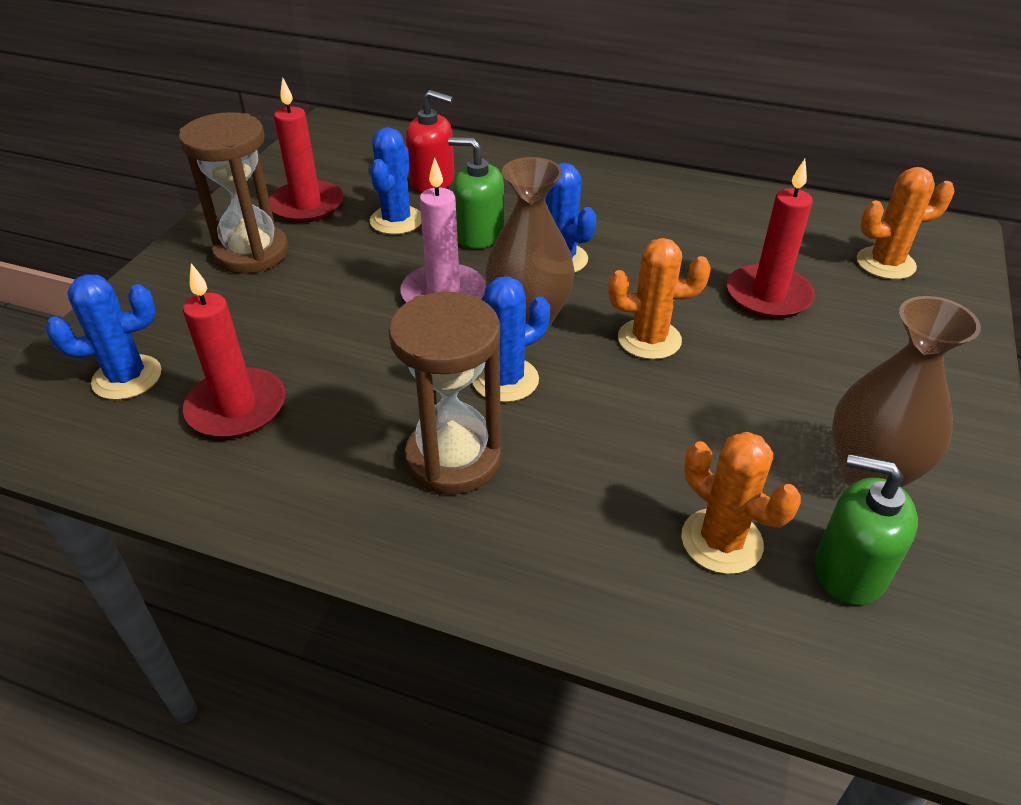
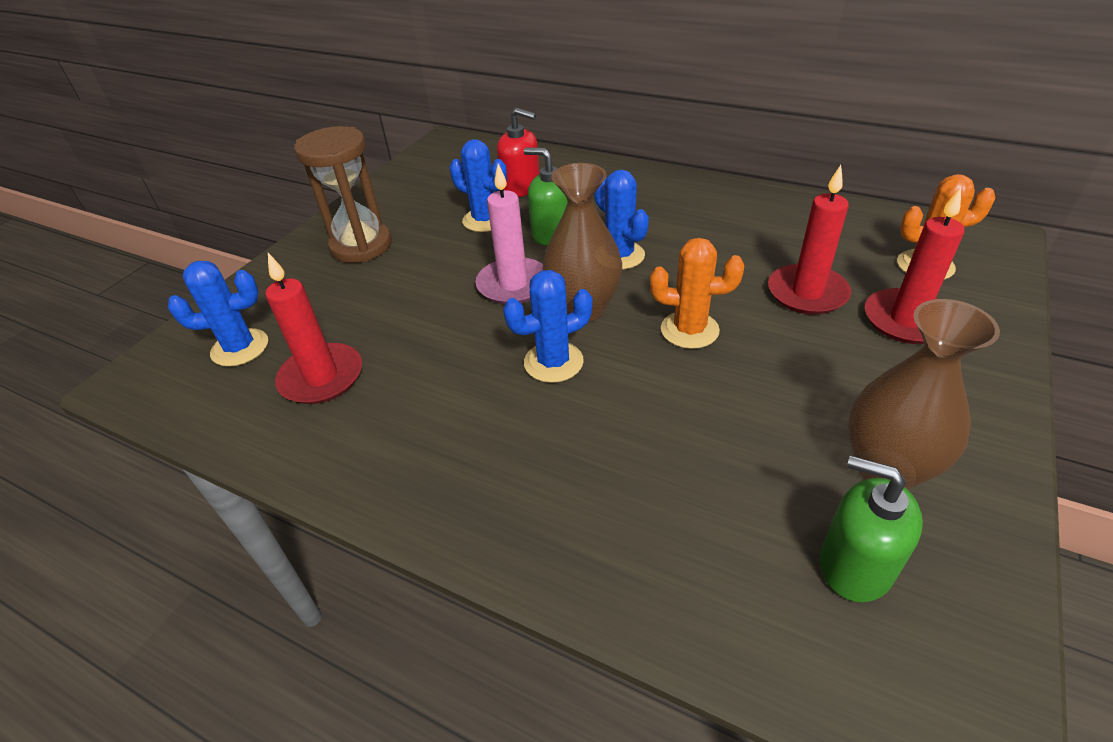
camera: 10 degrees right, 0 degrees up
red candle [269,77,344,223] -> red candle moved to [865,188,965,344]
blue cactus [370,127,421,235] -> blue cactus turned 75 degrees counterclockwise [450,139,507,232]
brown hourglass [388,292,502,494] -> none
orange cactus [681,432,801,574] -> none

